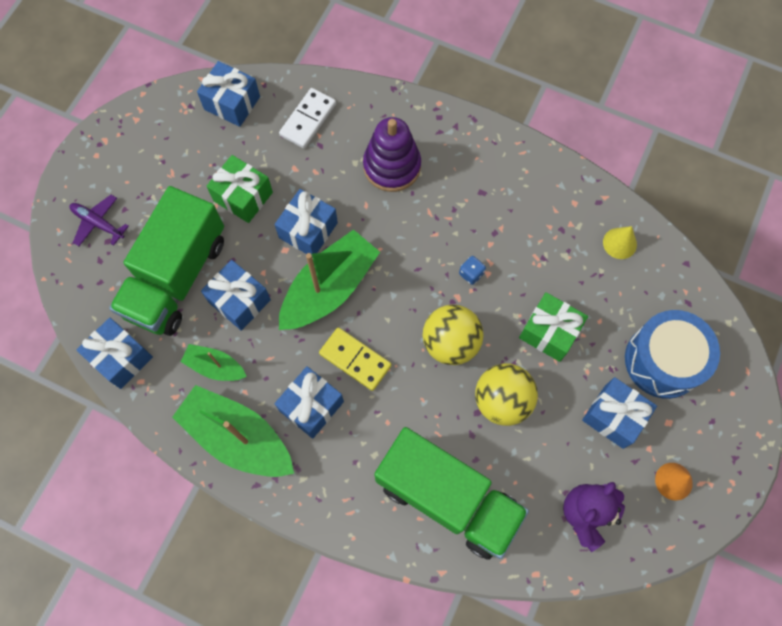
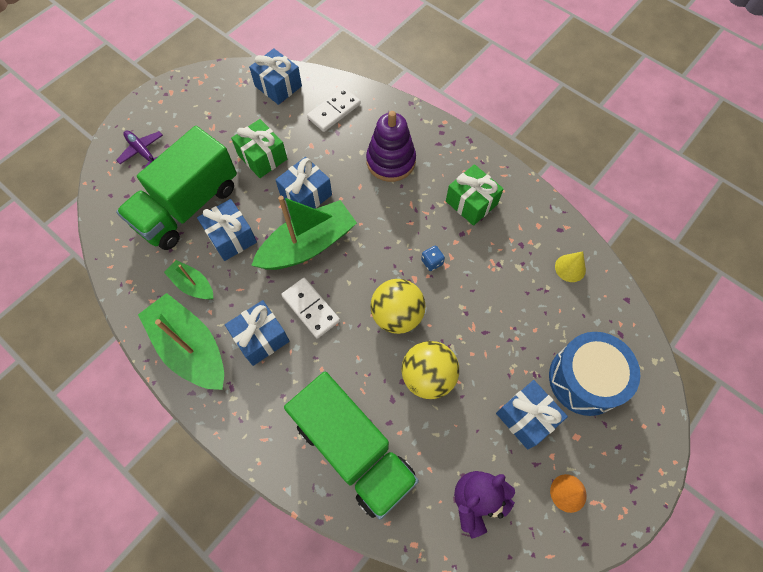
camera: 15 degrees right, 5 degrees down
blue gift [76,318,153,389] -> none
yellow domino [319,327,392,391] -> white domino [281,278,340,338]
green gift [519,292,588,362] -> green gift moved to [446,164,503,226]

